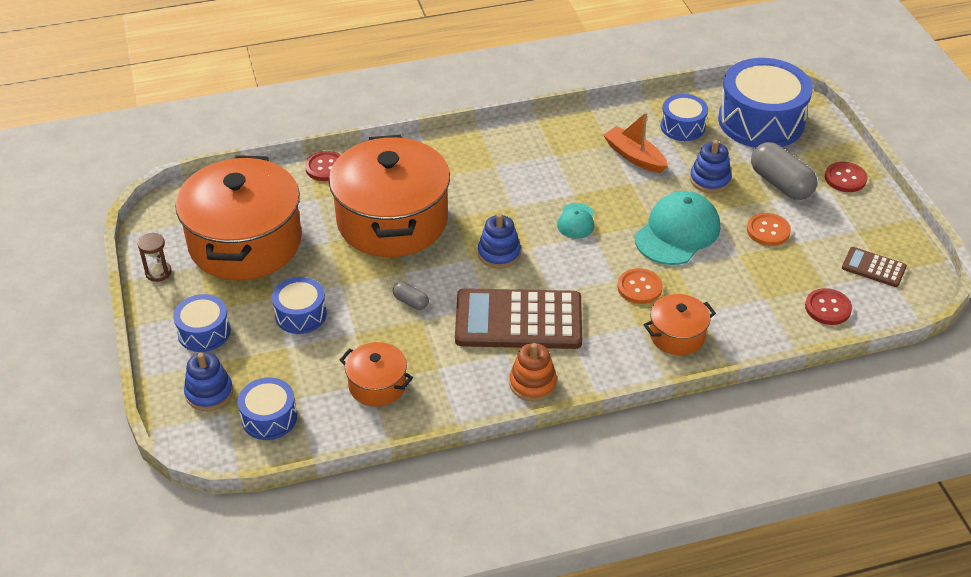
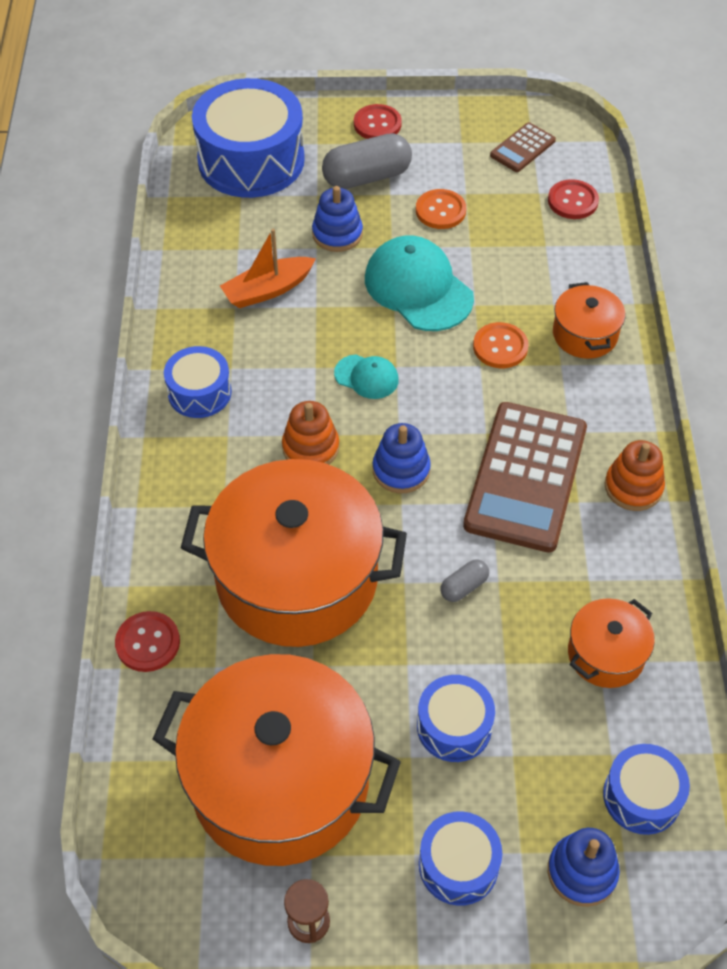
camera: 75 degrees left, 10 degrees up
blue drum [661,94,708,141] -> blue drum moved to [164,346,231,418]
none -> orange stacking toy [282,401,339,465]

